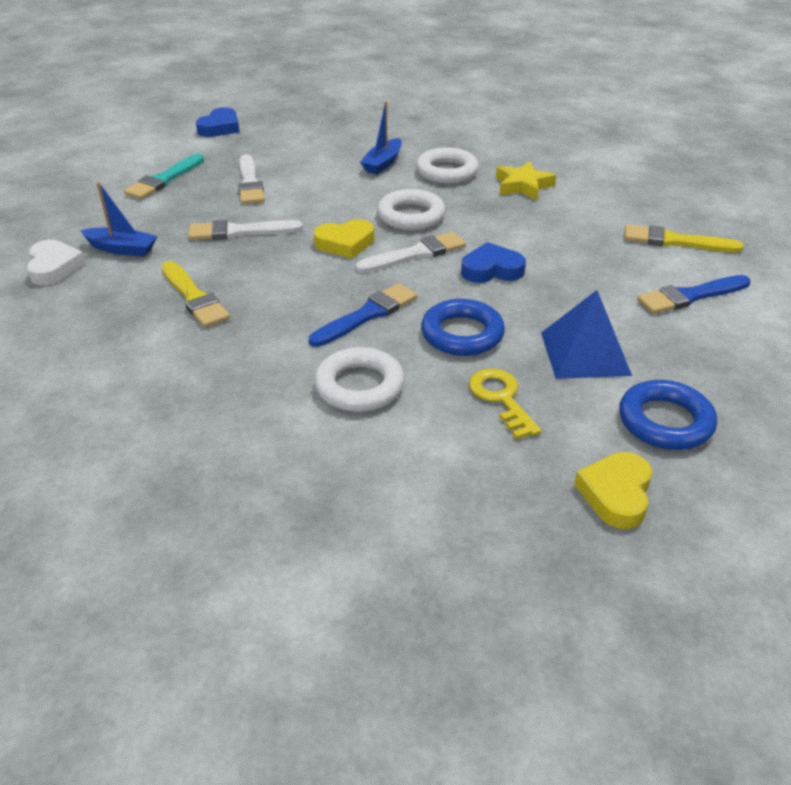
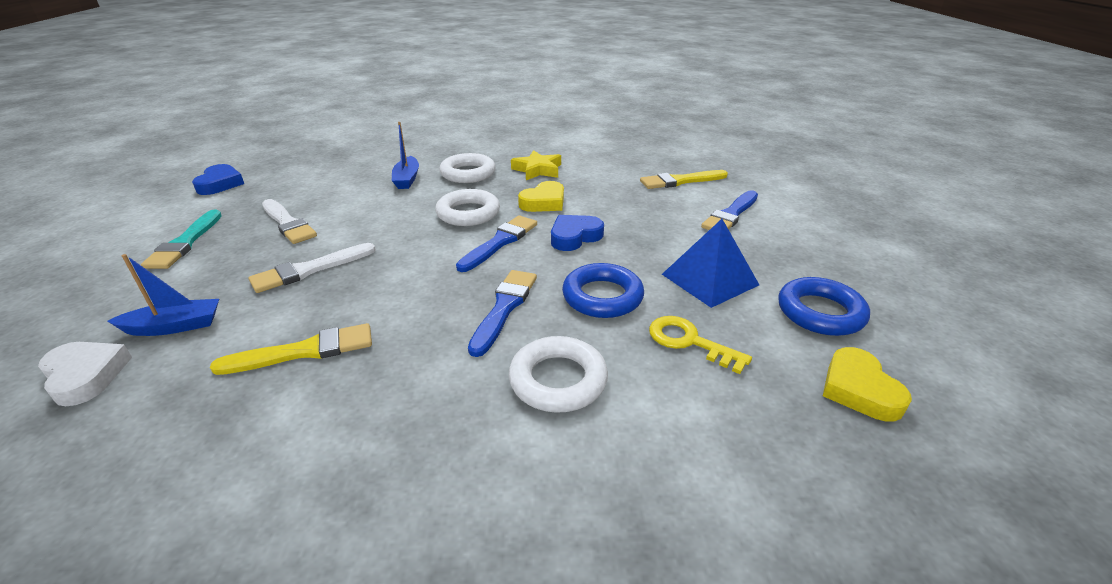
camera: 30 degrees left, 5 degrees down
yellow brush [162,261,230,328] -> yellow brush turned 45 degrees counterclockwise [210,323,372,375]
yellow heart [314,219,374,258] -> yellow heart moved to [518,181,564,212]
white brush [355,232,466,273] -> blue brush [456,215,537,272]

